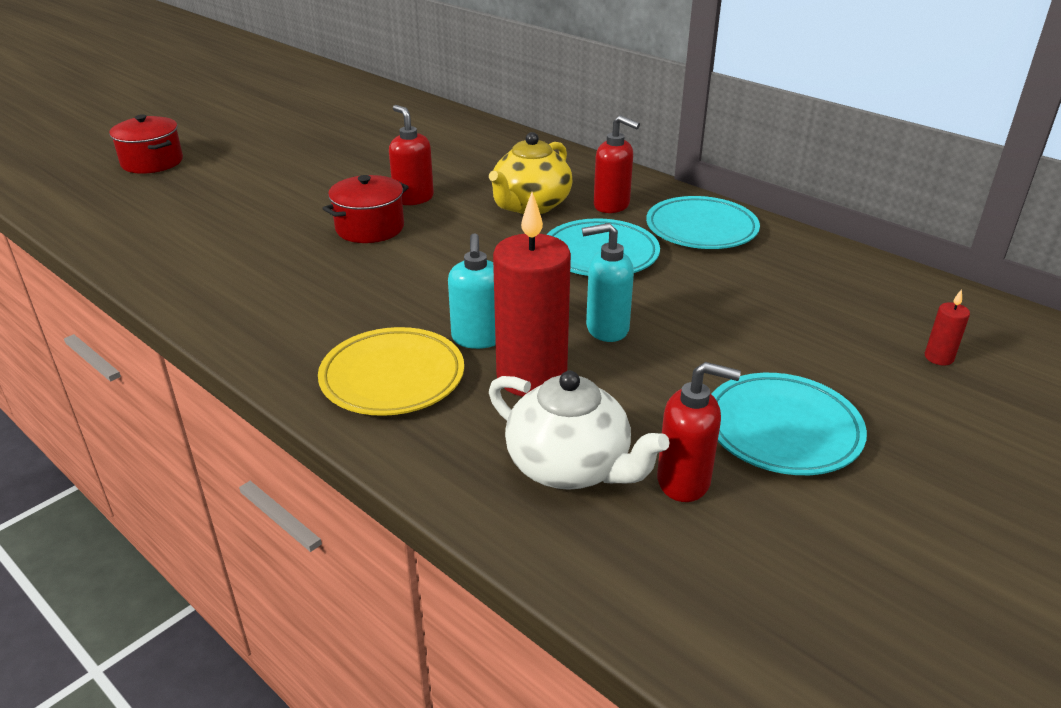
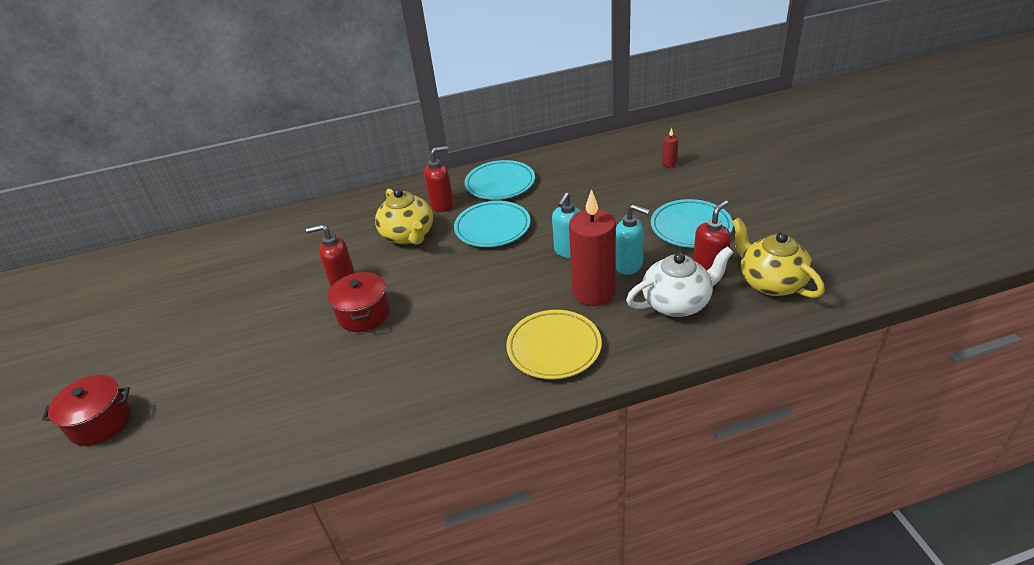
camera: 55 degrees left, 5 degrees up
turquoise soap dispenser [448,233,496,349] -> turquoise soap dispenser moved to [615,204,650,275]
none -> yellow teapot [732,217,825,298]

